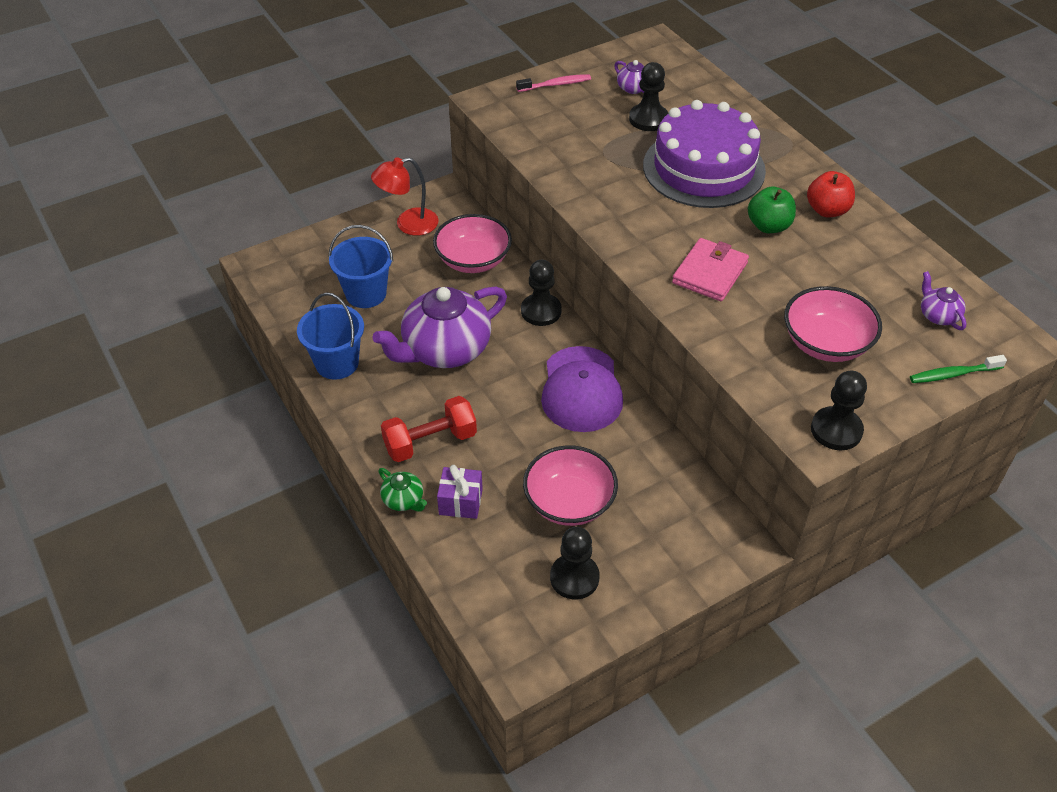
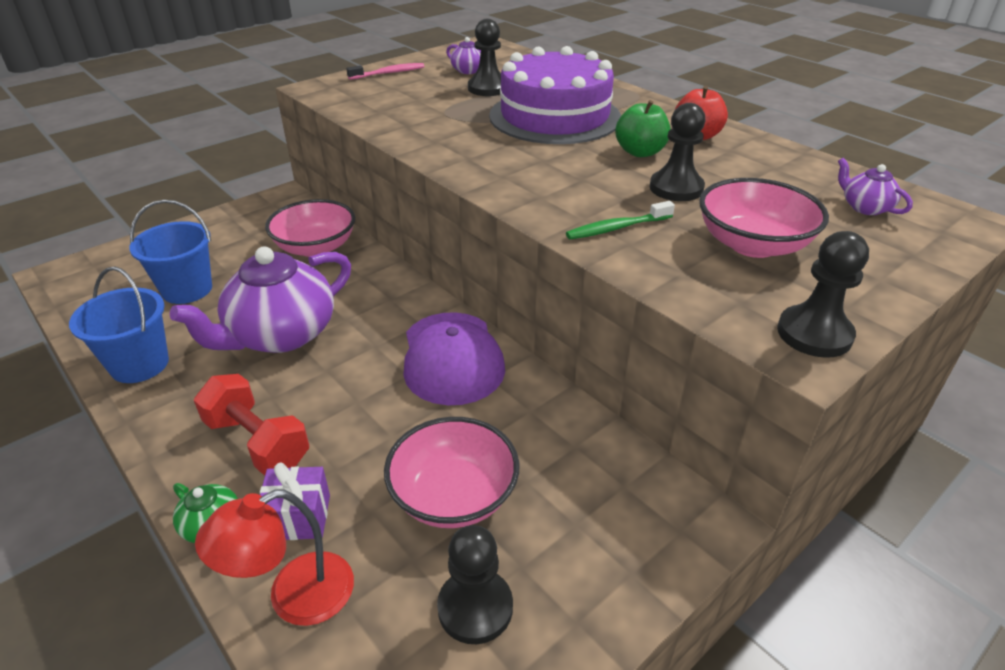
camera: 10 degrees left, 10 degrees down
red lamp [371,157,439,236] -> red lamp moved to [195,490,354,626]
red dumbbell [381,396,477,462] -> red dumbbell turned 75 degrees clockwise [194,374,309,476]
black pawn [521,260,562,326] -> black pawn moved to [650,103,706,201]
pink wallet [672,238,749,301] -> none
green toothbrush [910,355,1007,383] -> green toothbrush moved to [566,201,675,239]

